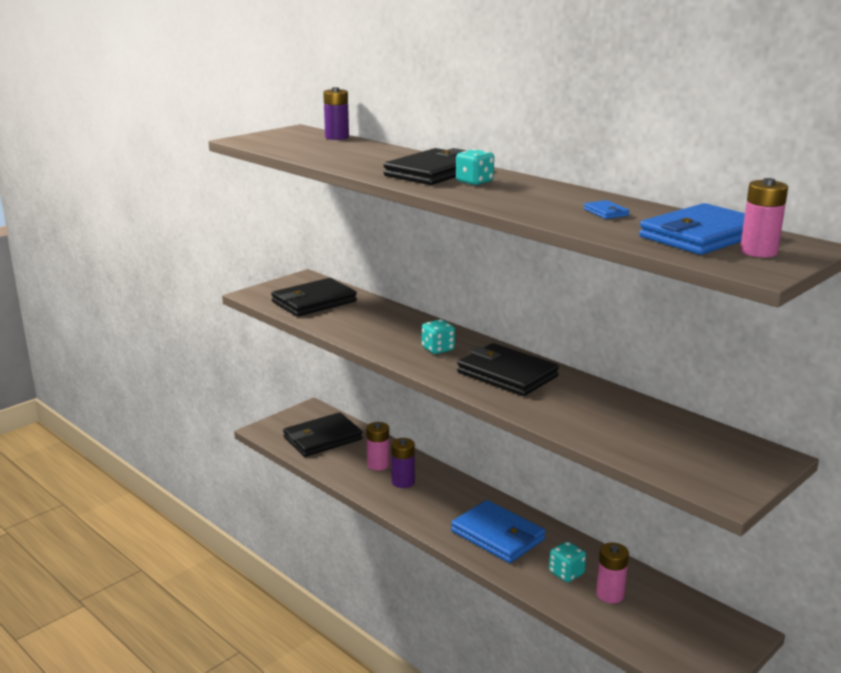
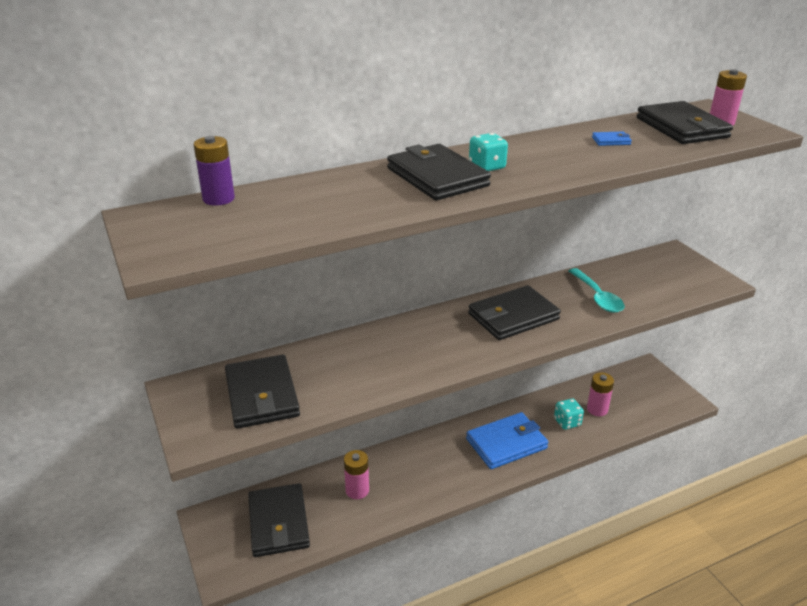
camera: 70 degrees left, 10 degrees up
purple battery [391,438,415,488] -> none
turquoise dice [422,319,455,354] -> none
blue wallet [639,203,745,255] -> black wallet [637,101,733,144]
none -> turquoise spoon [569,268,625,313]

